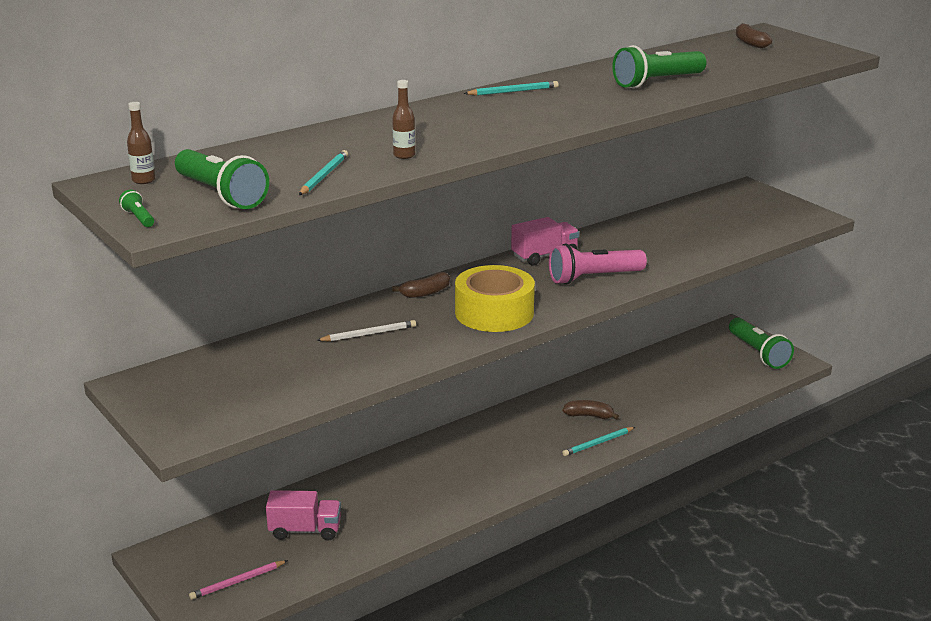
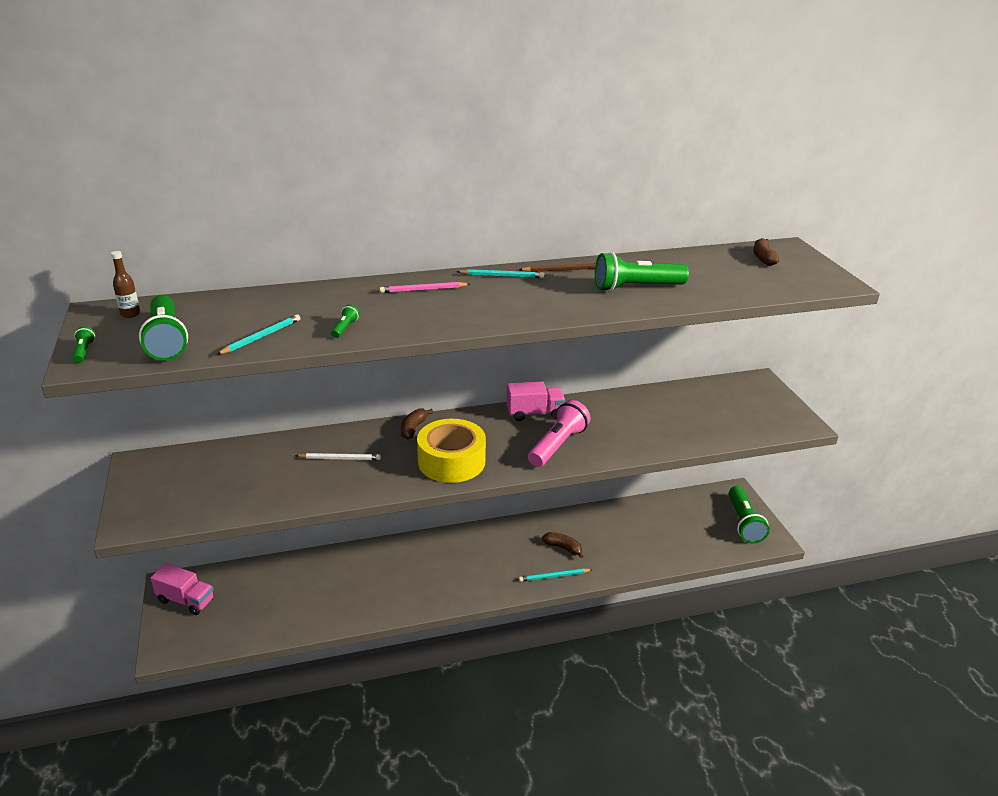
camera: 20 degrees right, 5 degrees up
pink pencil [189,560,288,600] -> pink pencil moved to [379,282,470,293]
pink truck [266,490,341,541] -> pink truck moved to [151,563,214,615]
brown bottle [392,80,415,159] -> green flashlight [331,305,360,338]
brown banana [392,272,450,298] -> brown banana turned 120 degrees clockwise [401,408,433,440]
pink flashlight [549,243,647,284] -> pink flashlight turned 120 degrees clockwise [528,400,591,467]
none -> brown pencil [519,263,596,272]

